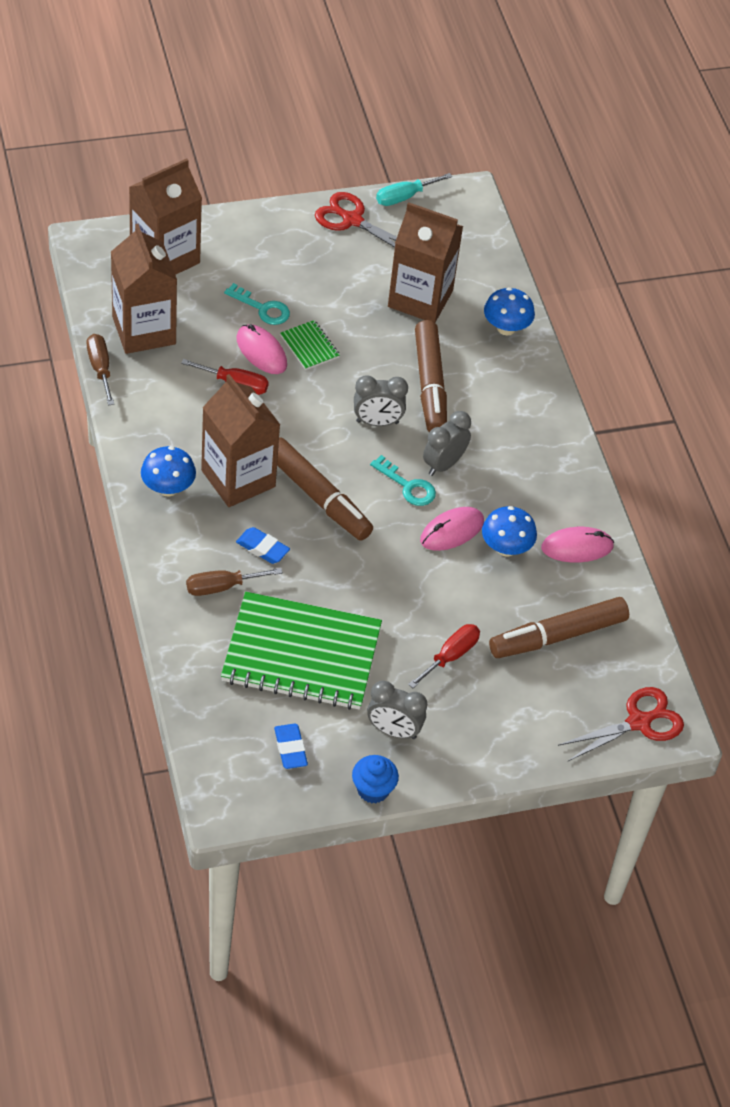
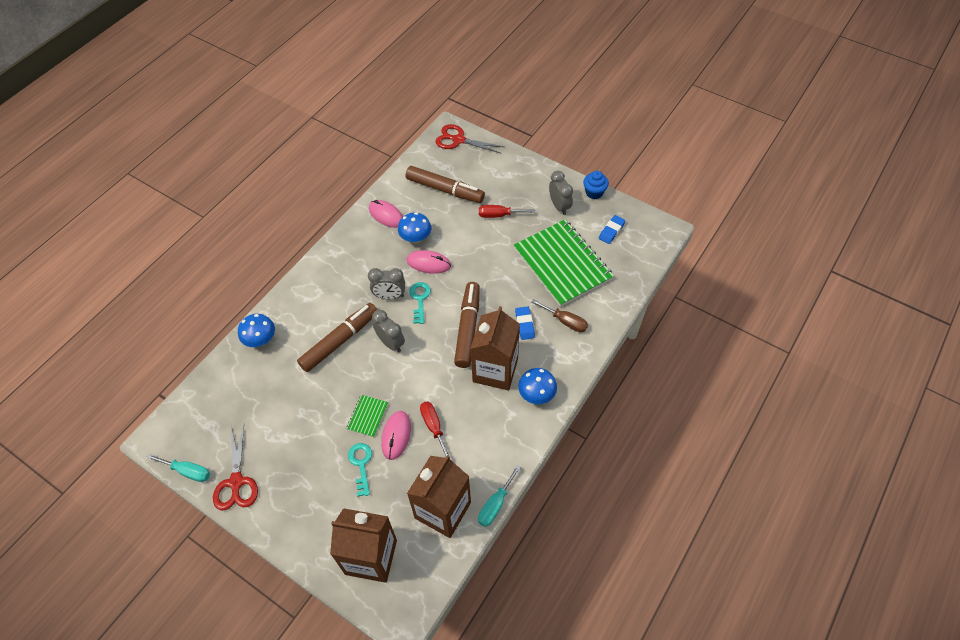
camera: 125 degrees left, 5 degrees up
brown screwdriver [87,334,114,405] -> turquoise screwdriver [478,465,521,527]
brown carton [388,202,463,322] -> none

